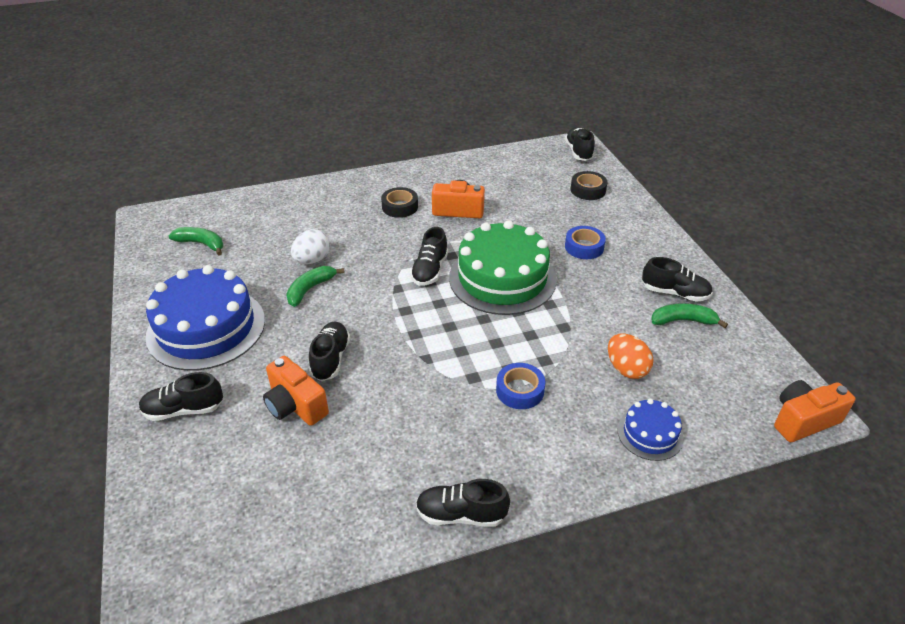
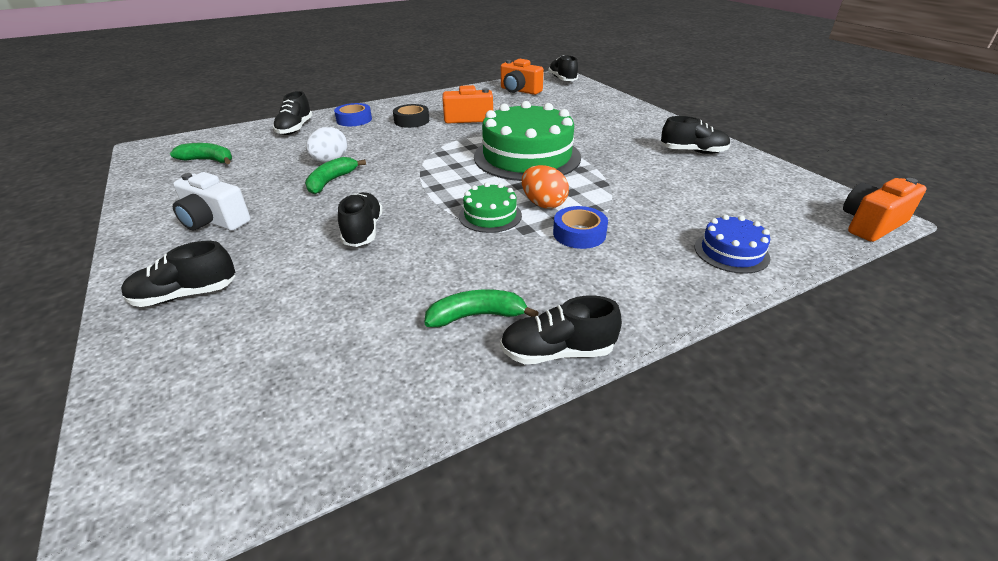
camera: 10 degrees left, 5 degrees down
blue cake [145,265,265,371] -> white camera [173,172,250,231]
orange camera [263,356,329,426] -> orange camera moved to [501,59,544,95]
black shoe [410,227,448,286] -> black shoe moved to [273,91,312,135]
blue tape [565,226,606,259] -> blue tape moved to [334,103,372,126]
black tape [571,171,607,200] -> none
orange egg [608,334,653,379] -> orange egg moved to [522,165,569,209]
green banana [651,303,728,328] -> green banana moved to [424,289,539,327]
none -> green cake [459,182,522,233]

